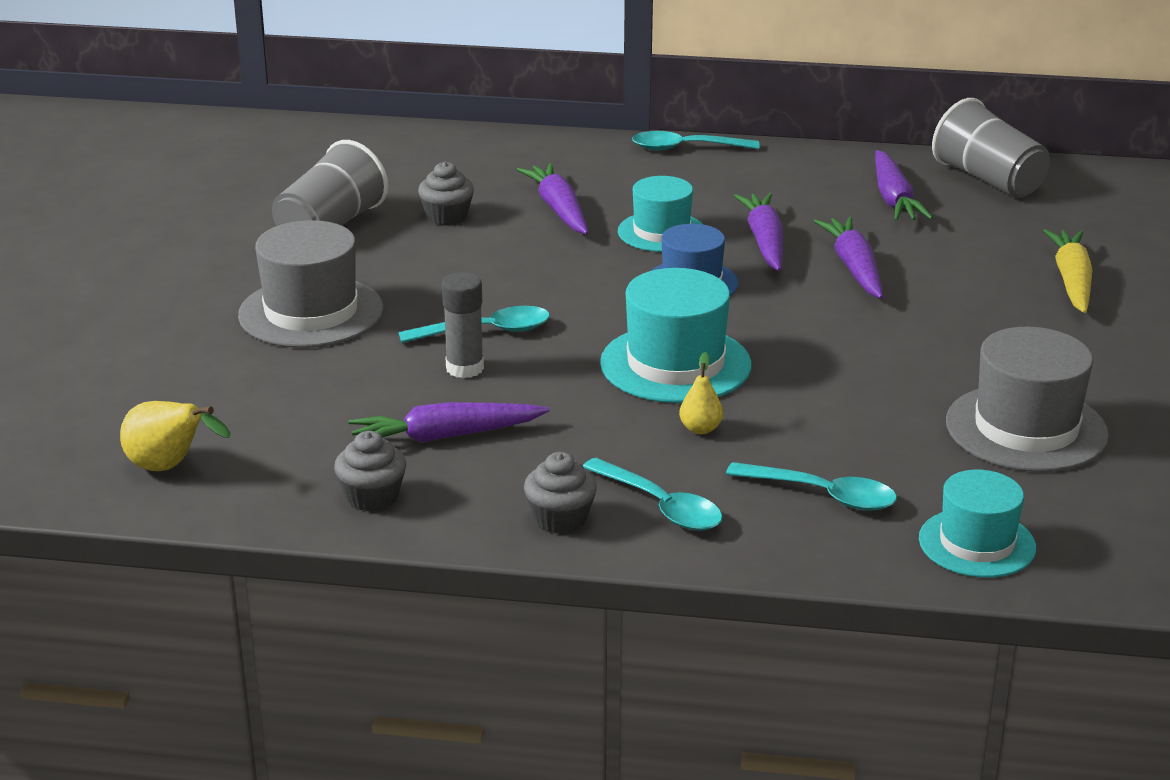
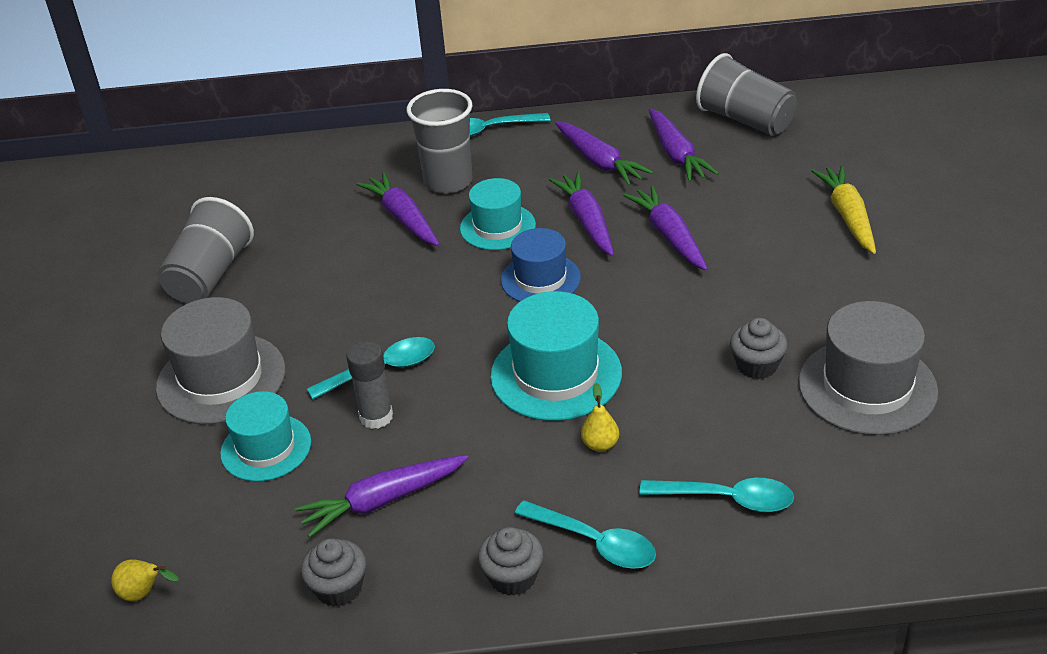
camera: 10 degrees left, 10 degrees up
yellow pear [120,401,230,471] -> yellow pear [111,559,179,601], size x0.63
grey cupcake [418,162,474,225] -> grey cupcake moved to [730,318,788,379]
turquoise hat [919,470,1036,578] -> turquoise hat moved to [220,391,311,482]
none -> grey cup [407,89,473,194]
none -> purple carrot [555,122,653,186]

